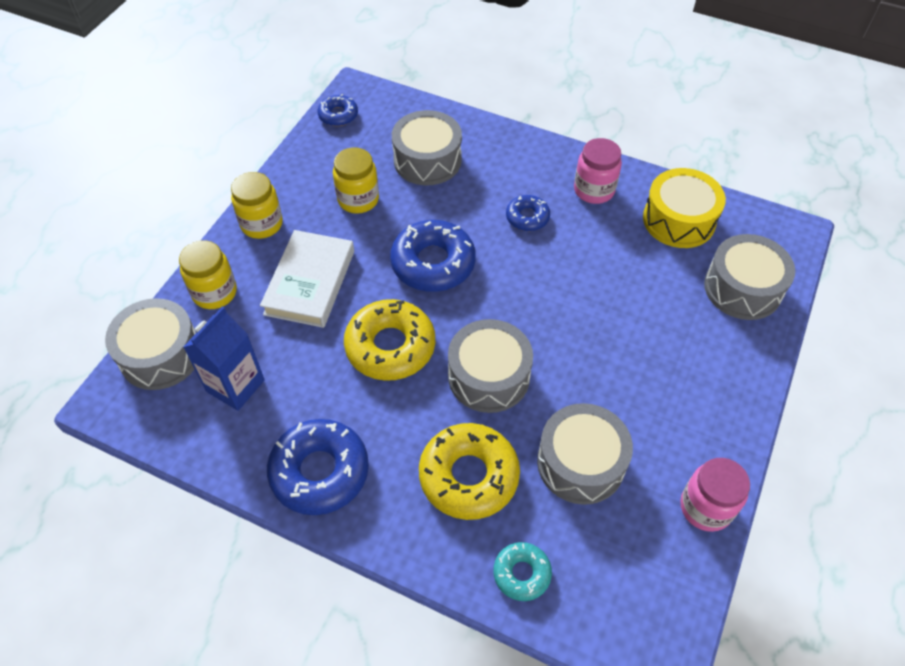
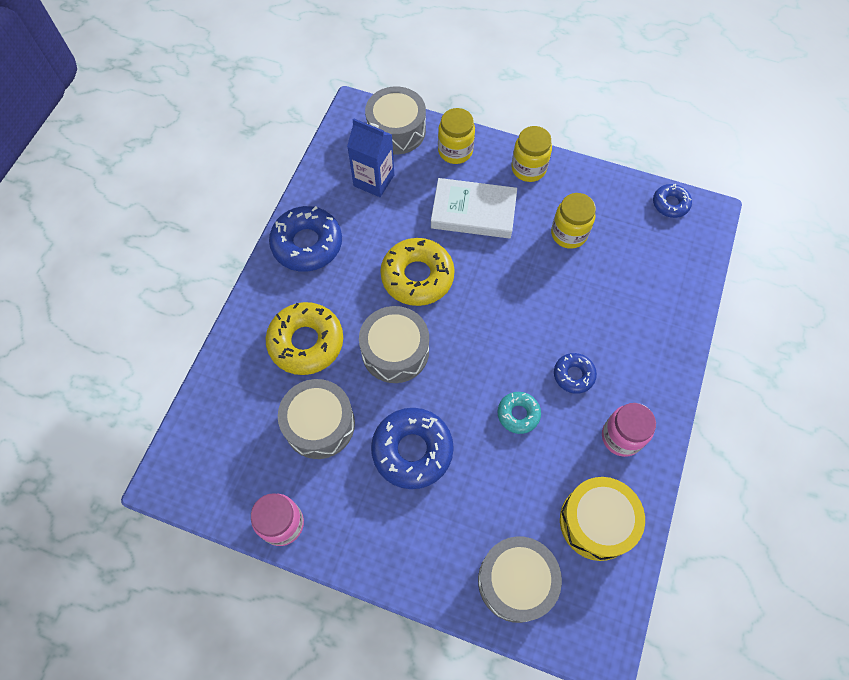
camera: 85 degrees right, 10 degrees up
blue donut [390,220,476,292] -> blue donut moved to [371,408,454,489]
grey drum [392,110,462,185] -> none
turquoise donut [493,542,552,601] -> turquoise donut moved to [498,392,541,434]

